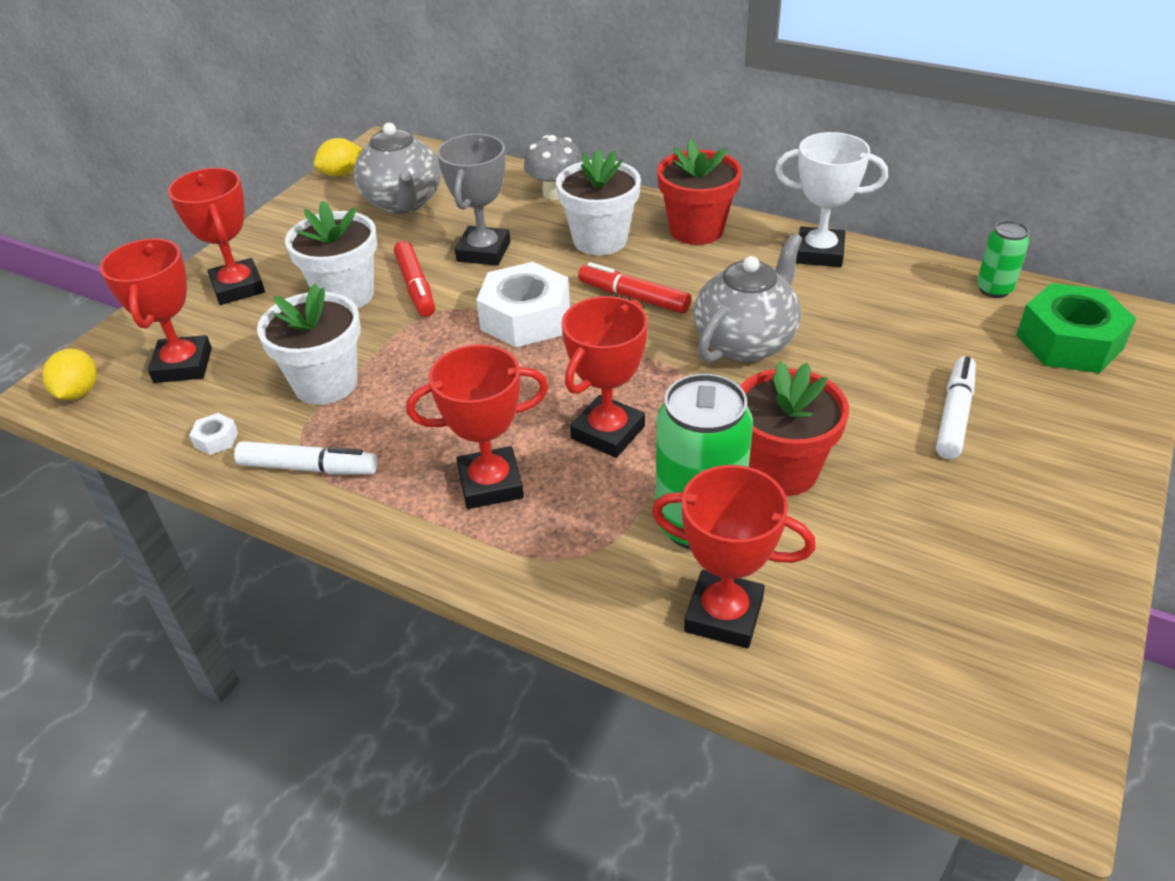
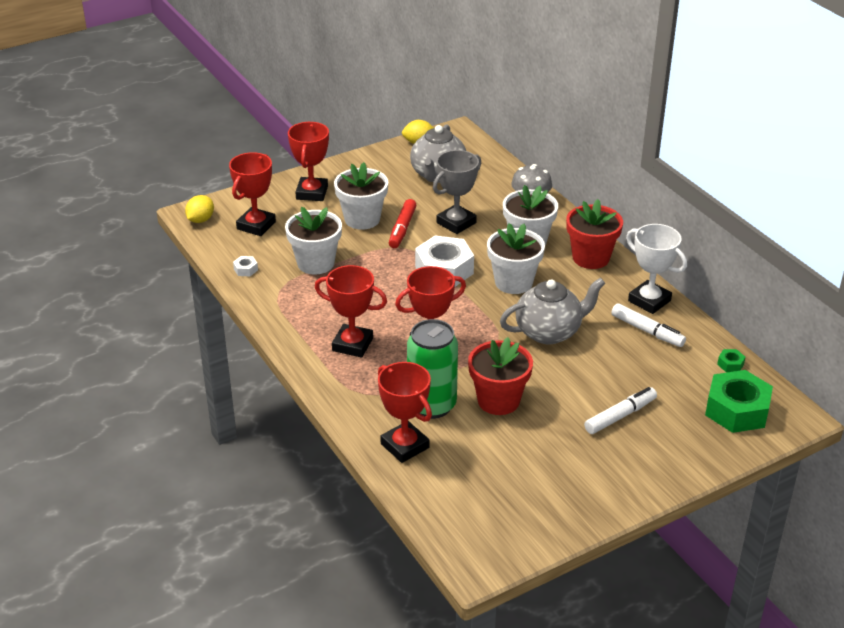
camera: 30 degrees right, 5 degrees down
white marker [234,441,378,475] -> white marker moved to [611,303,686,347]
red marker [578,262,691,313] -> white flower pot [487,223,545,294]
green can [977,221,1029,298] -> green nut [717,349,745,372]

